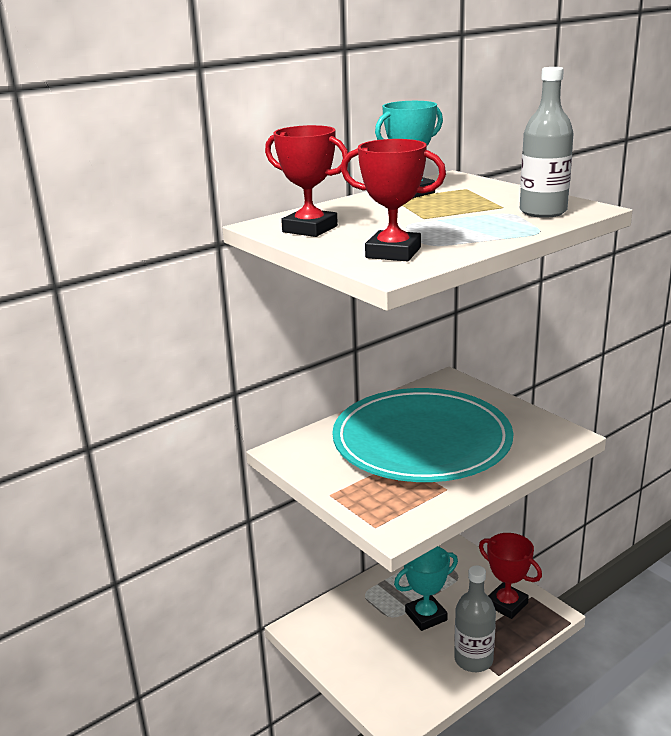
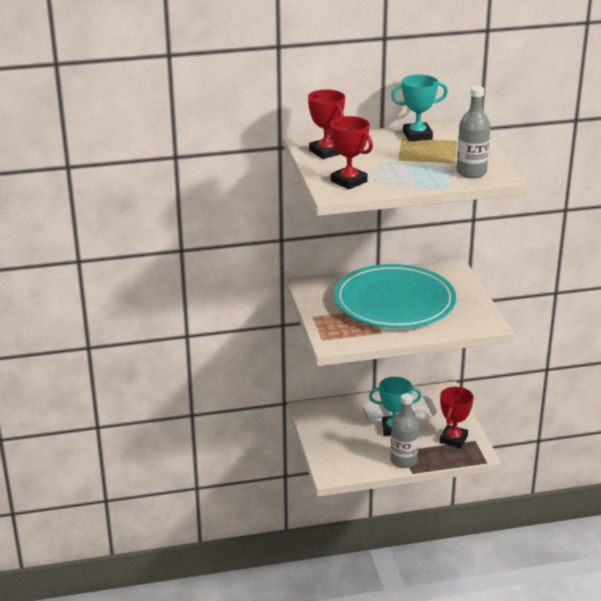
camera: 25 degrees right, 5 degrees up
red trophy [479,533,542,619] -> red trophy turned 45 degrees clockwise [440,387,474,448]

